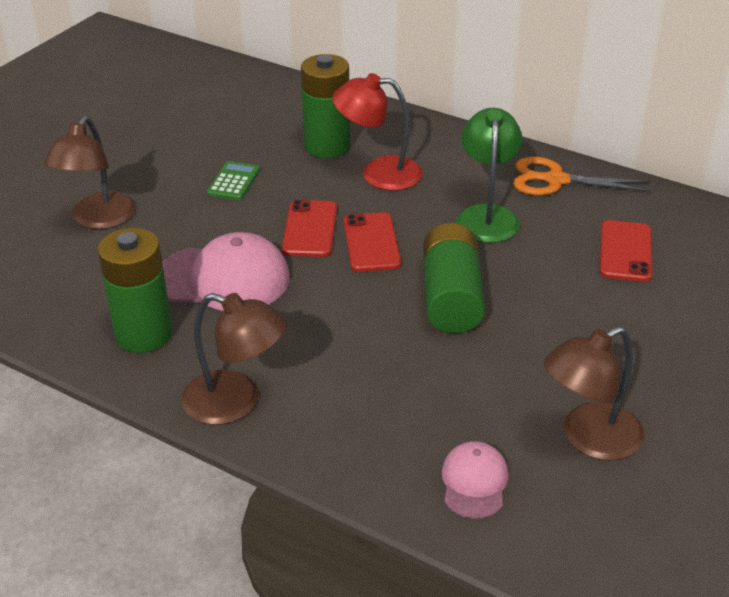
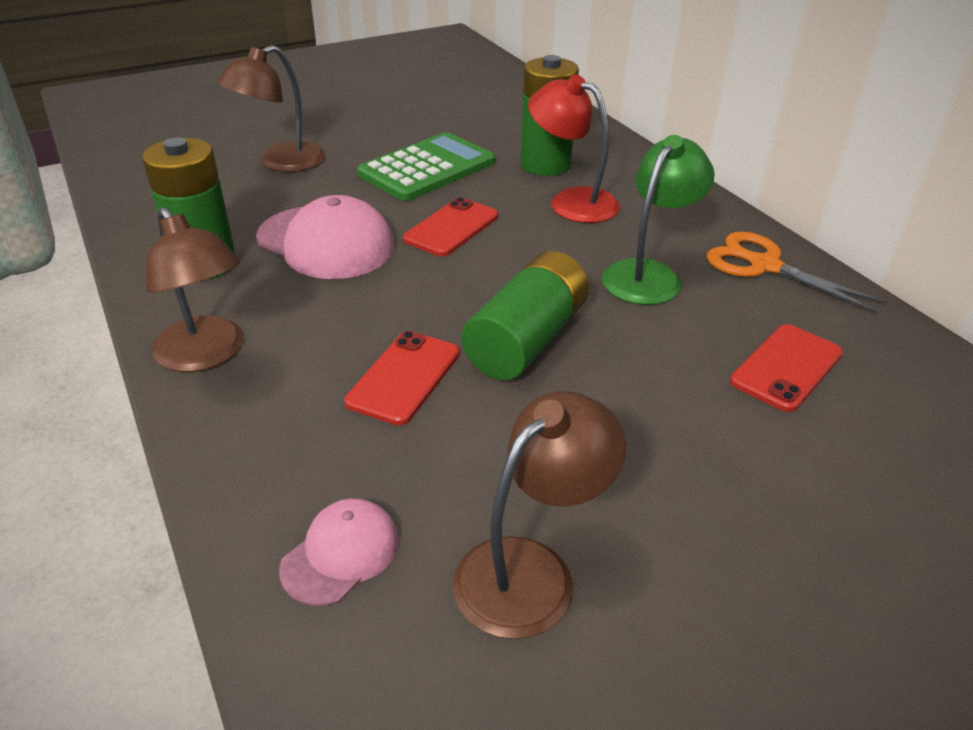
camera: 30 degrees right, 0 degrees up
green calculator [207,161,260,200] -> green calculator [357,132,495,201], size x1.98
red phone [344,212,401,272] -> red phone moved to [344,331,460,425]
brown lamp [544,326,644,461] -> brown lamp turned 135 degrees clockwise [452,391,626,639]

